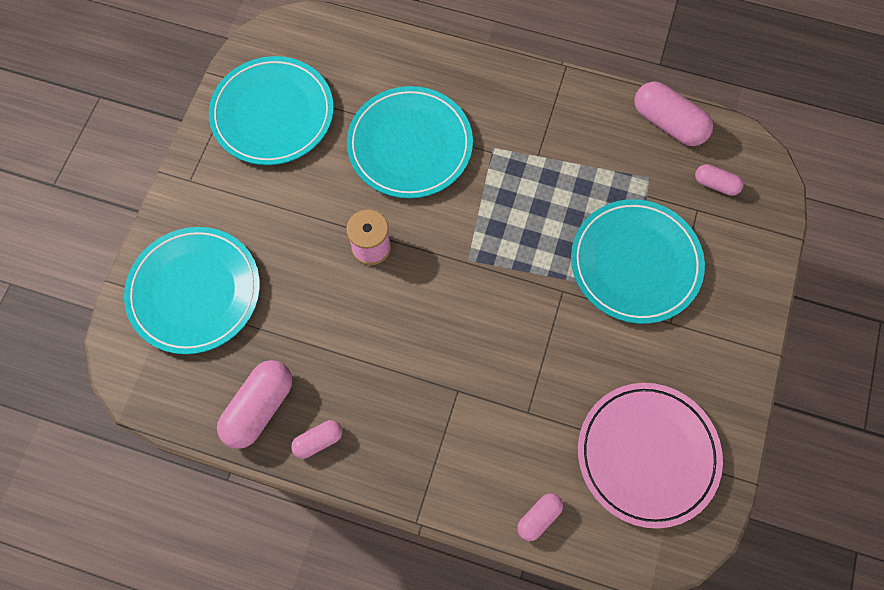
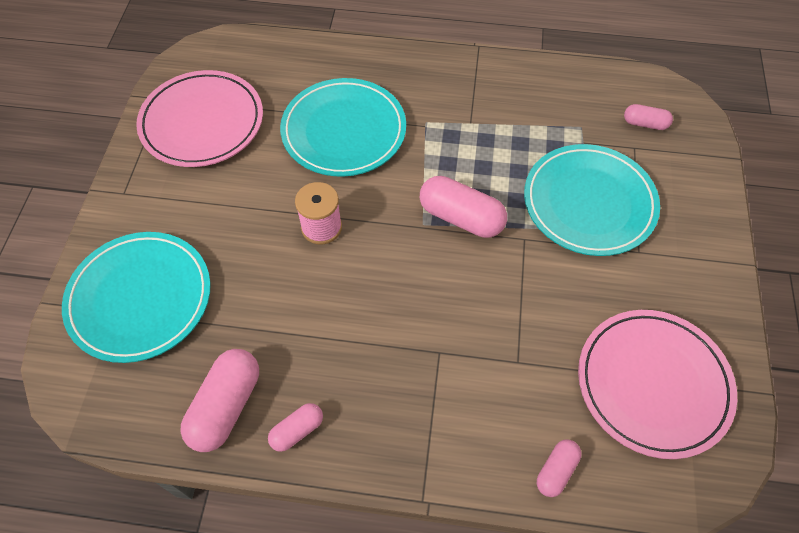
camera: 10 degrees left, 10 degrees down
turquoise plate [209,56,334,165] -> pink plate [136,70,263,167]
pink capsule [634,81,713,146] -> pink capsule moved to [420,176,507,238]

